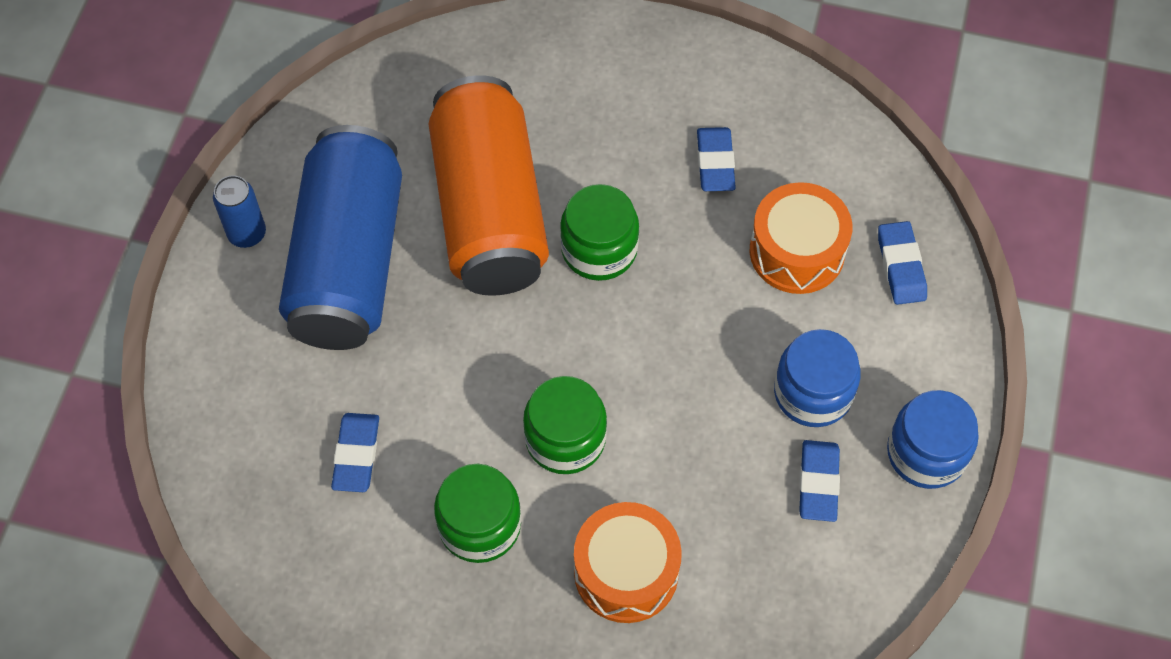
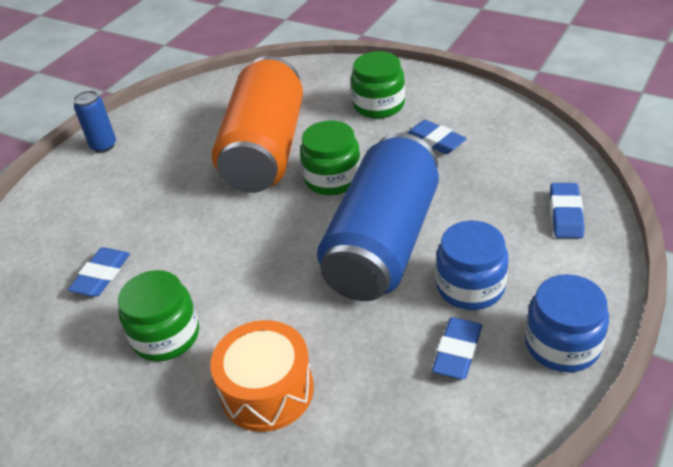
camera: 20 degrees right, 20 degrees down
blue can [279,125,402,350] -> blue can moved to [317,133,439,301]
green jar [523,376,607,474] -> green jar moved to [351,51,405,118]
blue eraser [697,127,736,191] -> blue eraser turned 60 degrees counterclockwise [407,120,467,154]
orange drum [750,182,852,294] -> none

